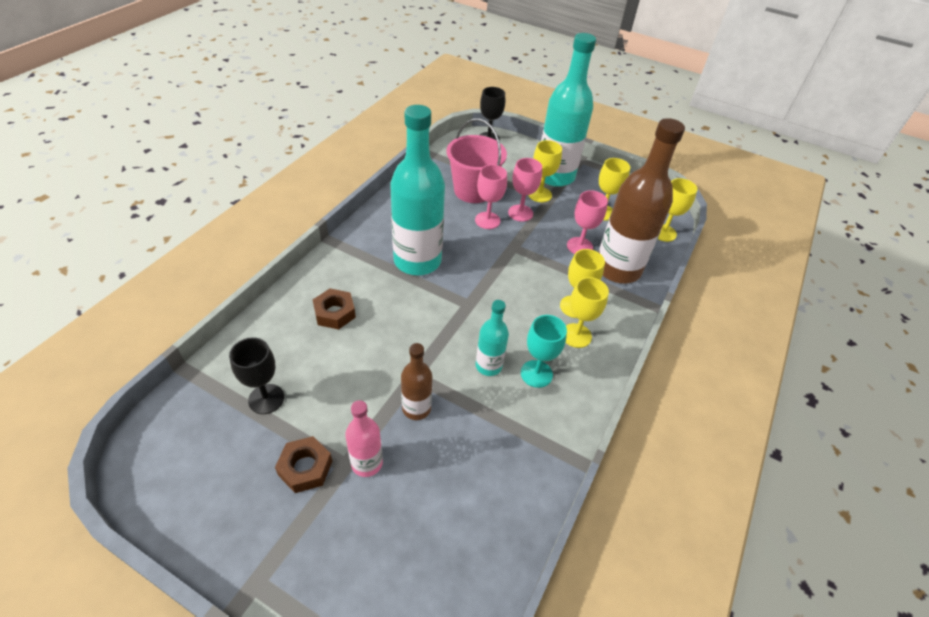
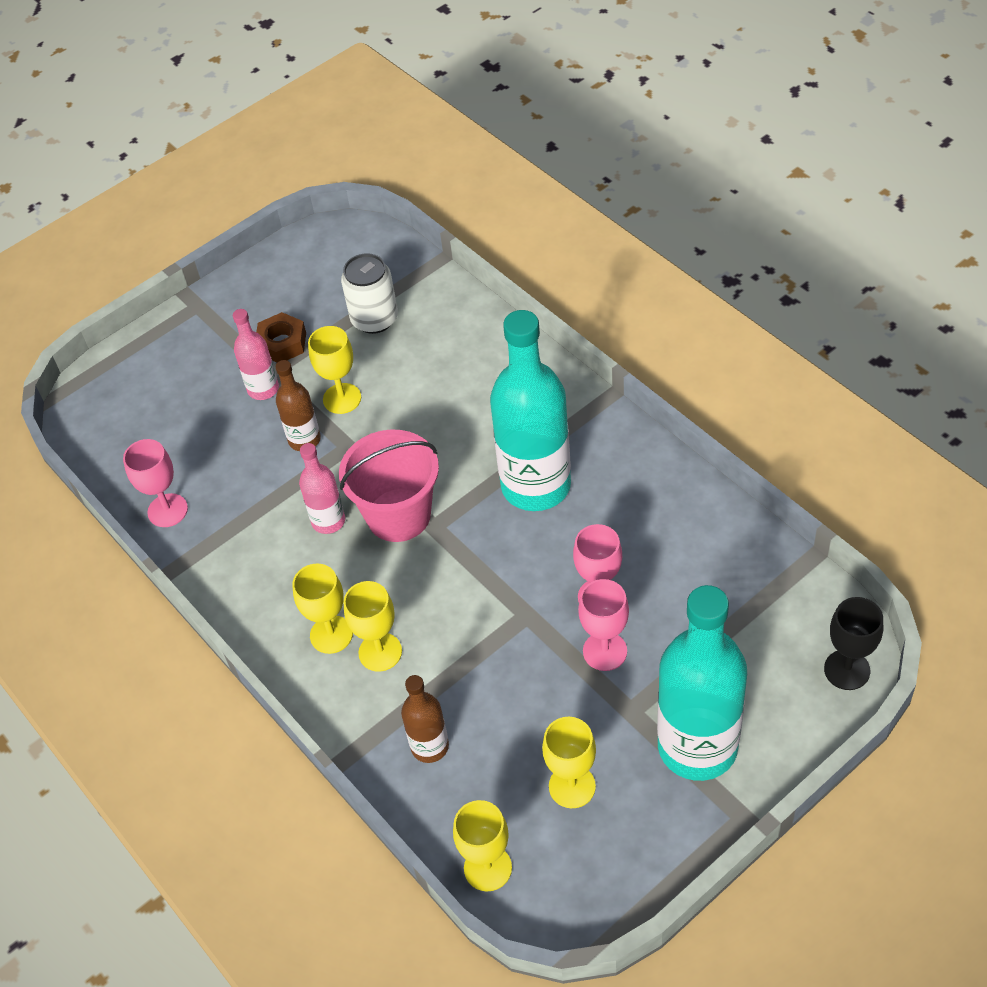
camera: 120 degrees right, 5 degrees up
black goblet [229,337,284,414] -> white can [341,253,398,334]
brown nut [313,288,356,330] -> none
pink bucket [447,119,507,203] -> pink bucket moved to [339,430,439,542]
turquoise bottle [476,300,509,376] -> pink bottle [299,443,345,534]
turquoise goblet [521,315,567,388] -> none
yellow goblet [528,140,562,202] -> yellow goblet moved to [308,326,361,414]
pink goblet [567,190,608,254] -> pink goblet moved to [123,439,188,527]
brown bottle [598,118,685,283] -> brown bottle [401,675,449,763], size x0.49

